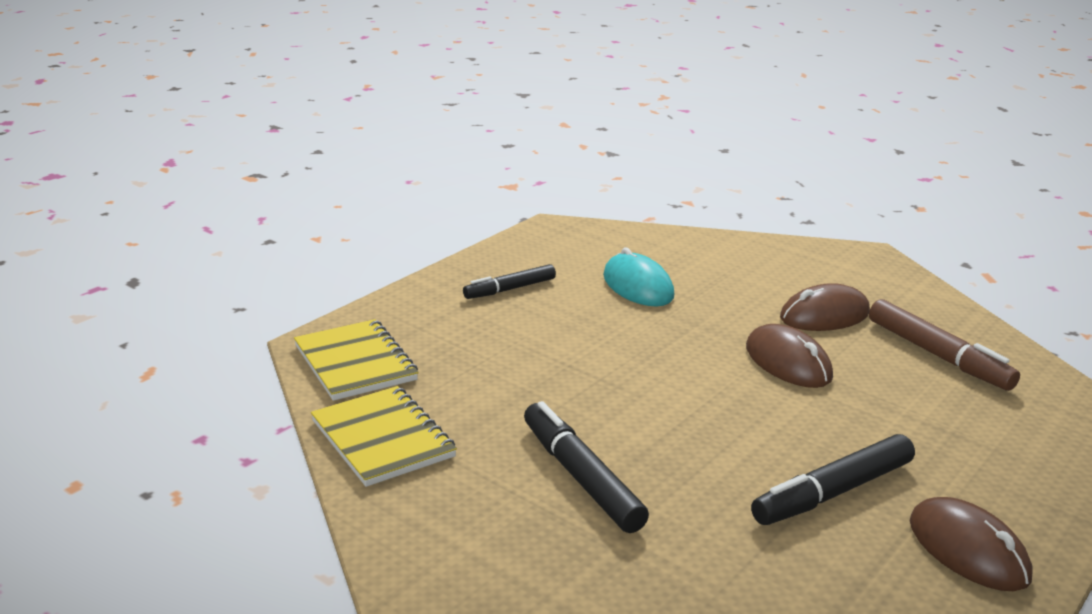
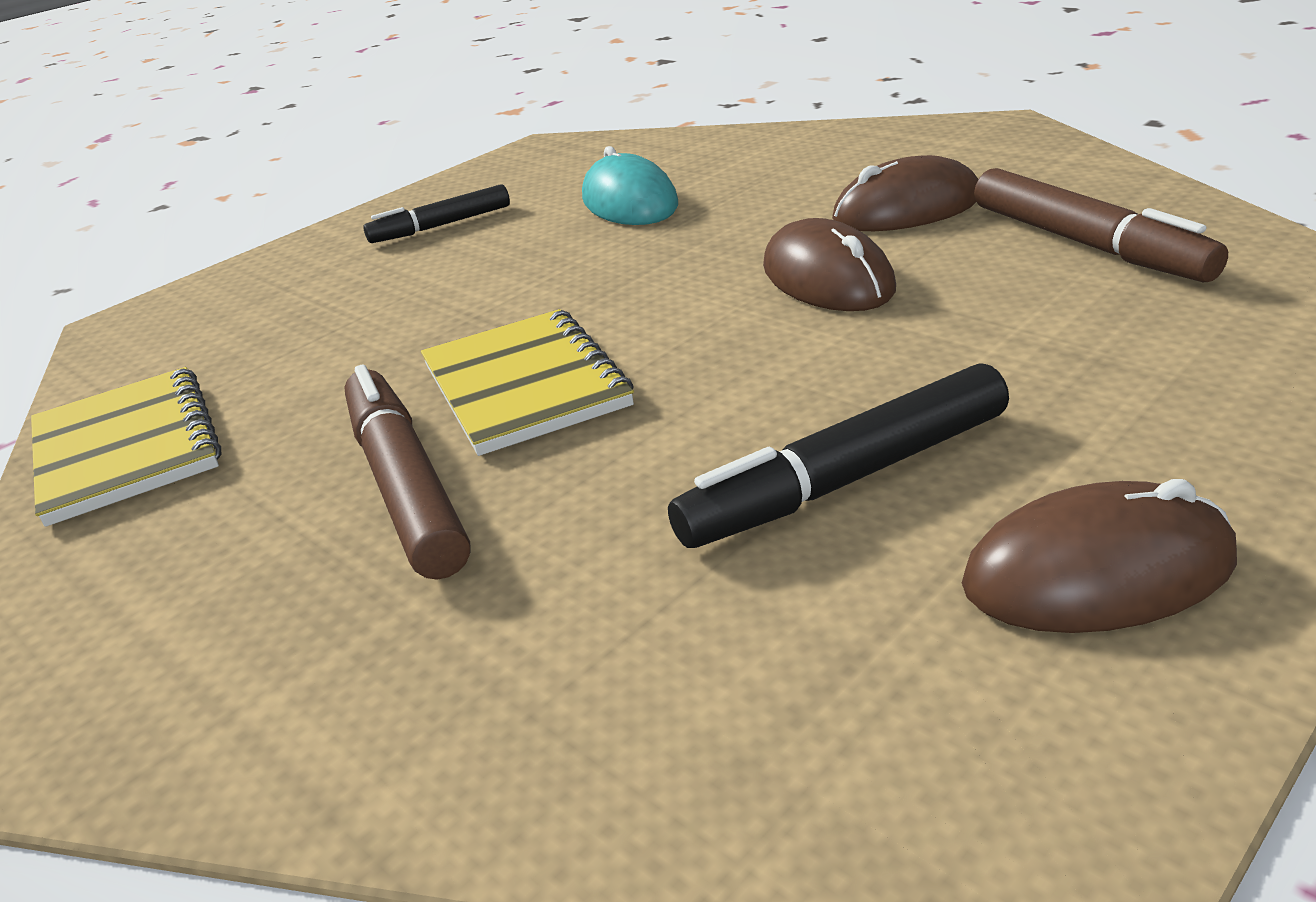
camera: 10 degrees right, 5 degrees up
yellow notebook [294,319,419,401] -> yellow notebook moved to [421,309,634,456]
black marker [524,401,649,533] -> brown marker [344,365,471,580]
brown mouse [910,497,1033,591] -> brown mouse turned 75 degrees counterclockwise [962,479,1237,633]

